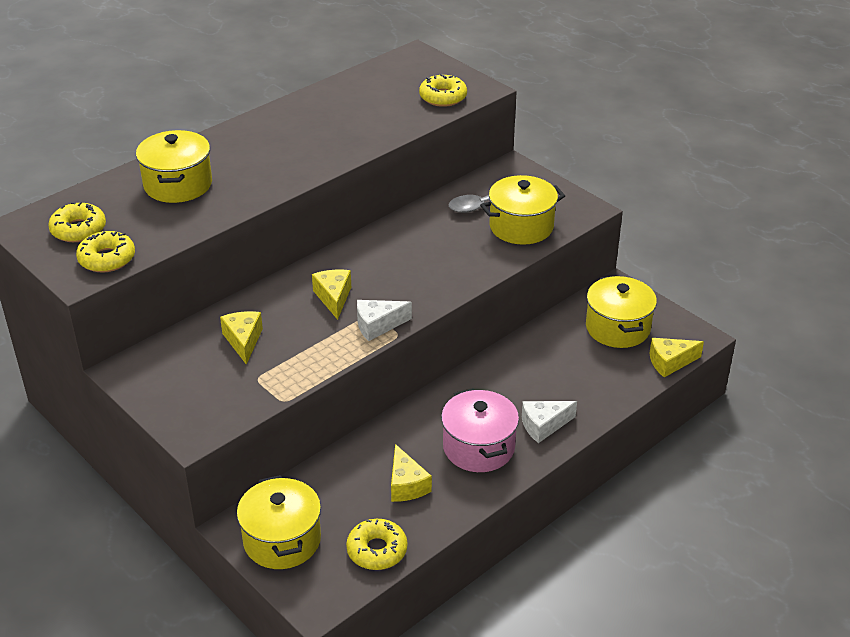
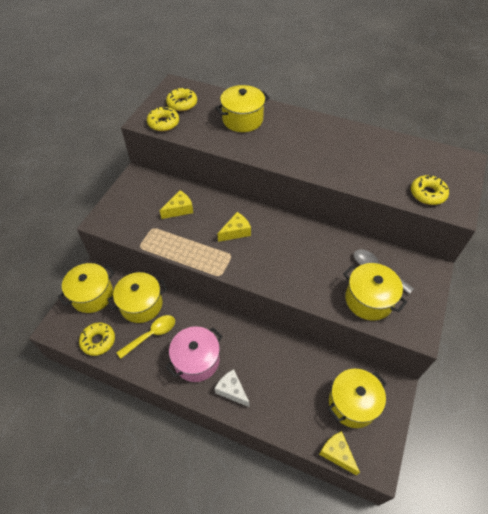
camera: 65 degrees right, 15 degrees up
white cheese [357,300,412,341] -> none
yellow cheese [391,444,432,502] -> yellow spoon [116,315,175,359]
none -> yellow pot [108,272,167,323]

